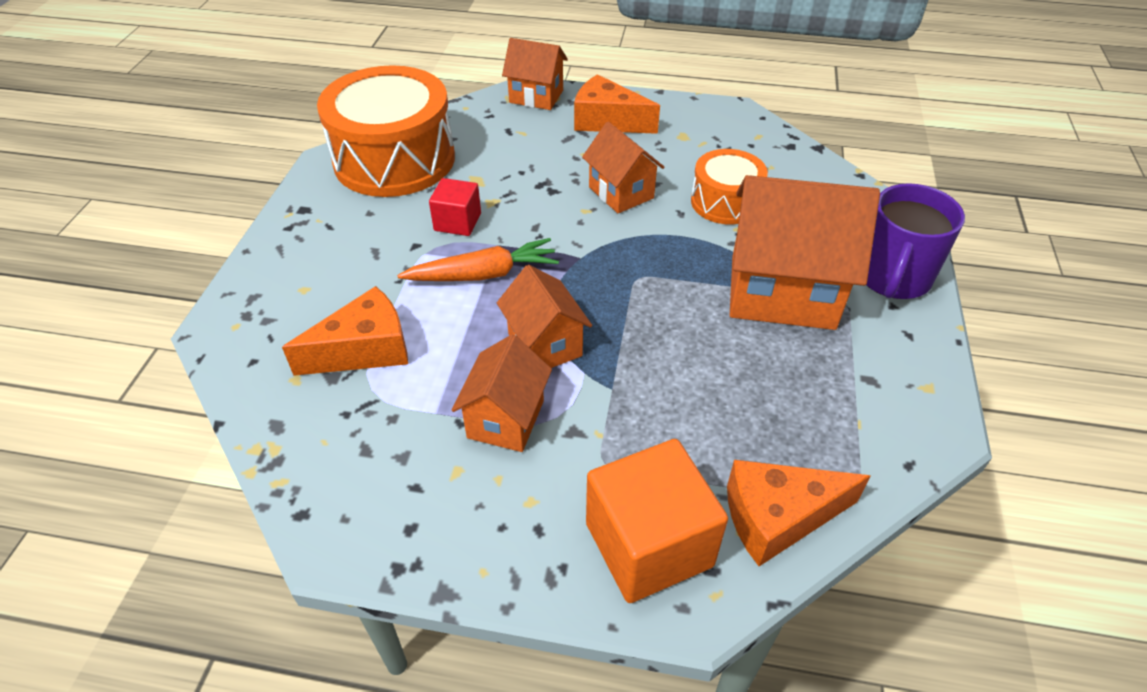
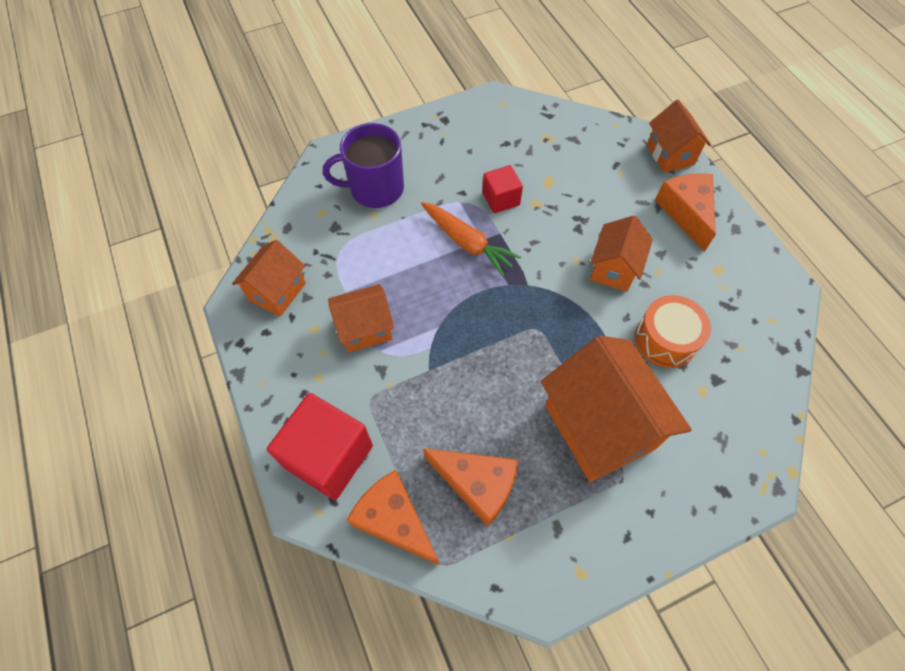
camera: 55 degrees right, 15 degrees up
orange cheese [282,286,408,376] -> orange cheese moved to [423,448,518,527]
orange drum [317,65,455,197] -> none
orange house [497,265,592,368] -> orange house moved to [232,240,306,317]
orange cube [586,439,728,603] -> red cube [267,393,373,500]
purple mug [866,183,965,299] -> purple mug moved to [323,123,404,208]

